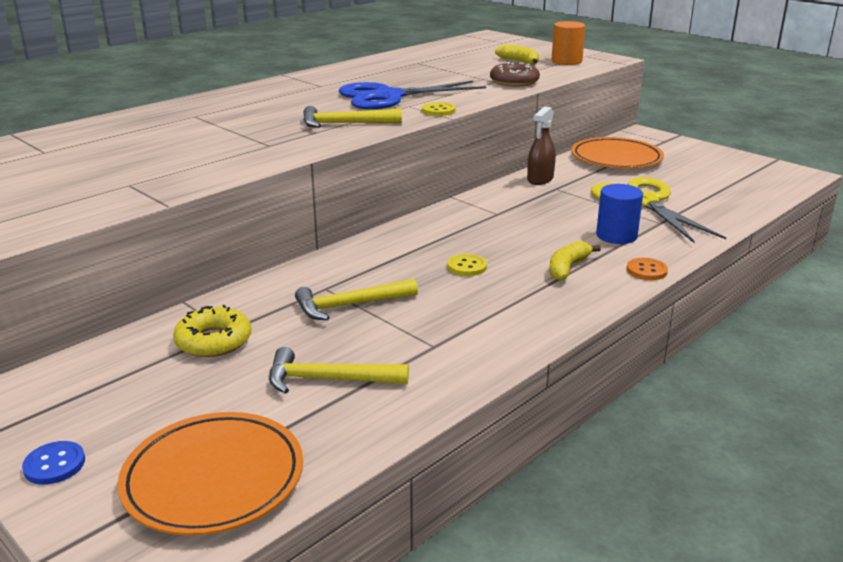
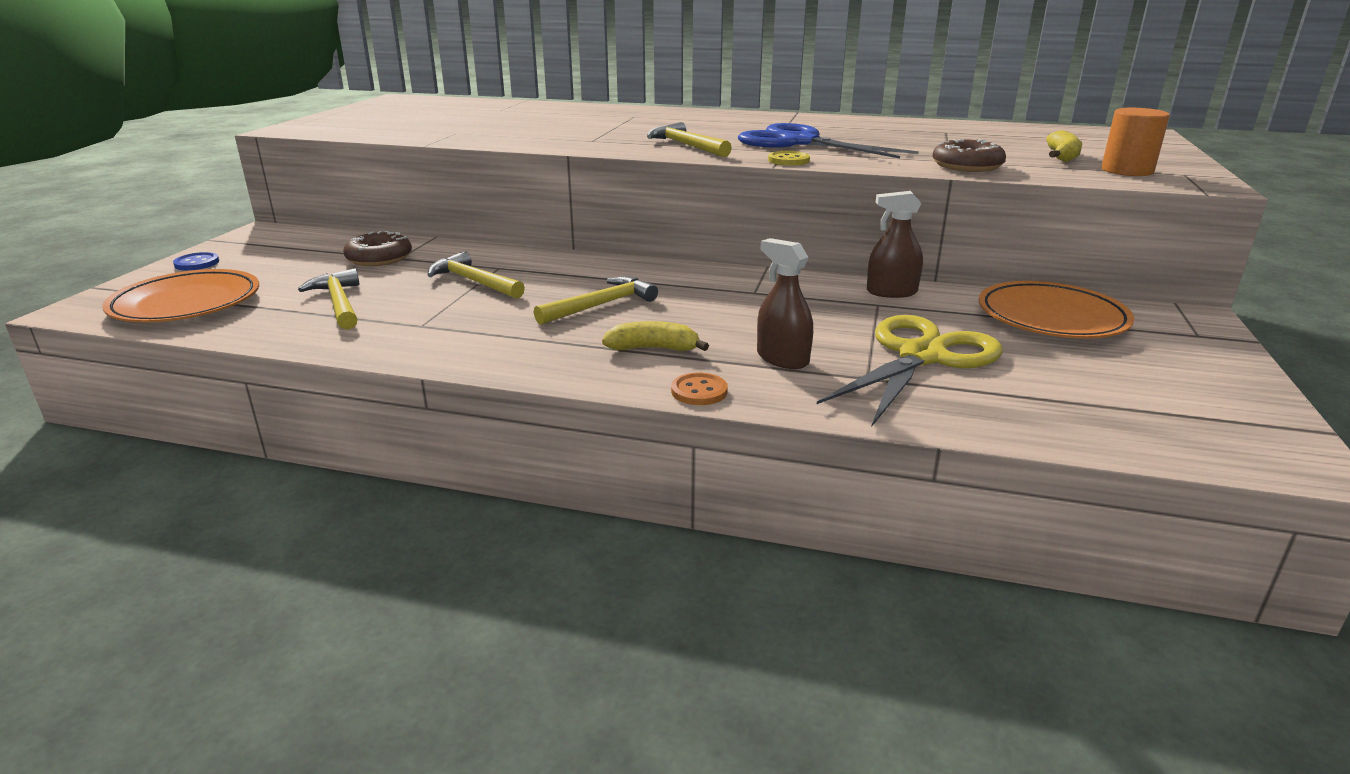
camera: 60 degrees right, 0 degrees up
yellow donut [173,305,252,357] -> brown donut [343,231,412,266]
yellow button [447,254,487,276] -> yellow hammer [534,276,658,325]
blue cylinder [596,184,643,244] -> brown spray bottle [757,238,813,369]

